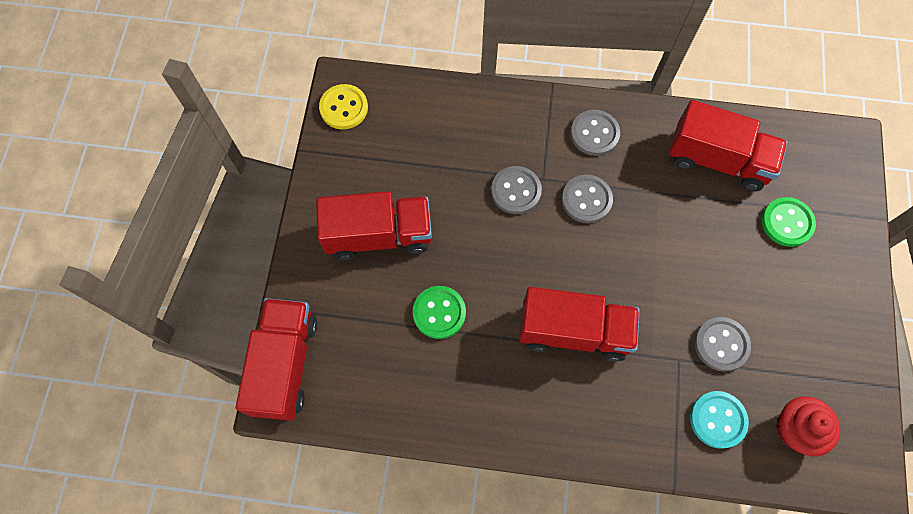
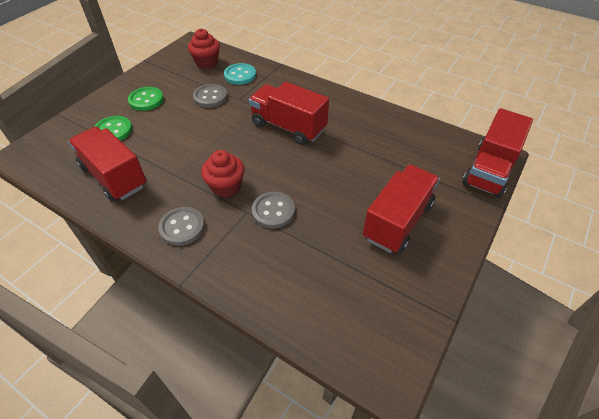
camera: 155 degrees left, 20 degrees down
red truck [316,191,432,260] -> red truck turned 105 degrees clockwise [363,165,440,253]
yellow button [319,84,368,129] -> none
green button [413,286,466,339] -> green button moved to [128,87,164,111]
grey button [562,174,613,223] -> red cupcake [201,150,245,198]

